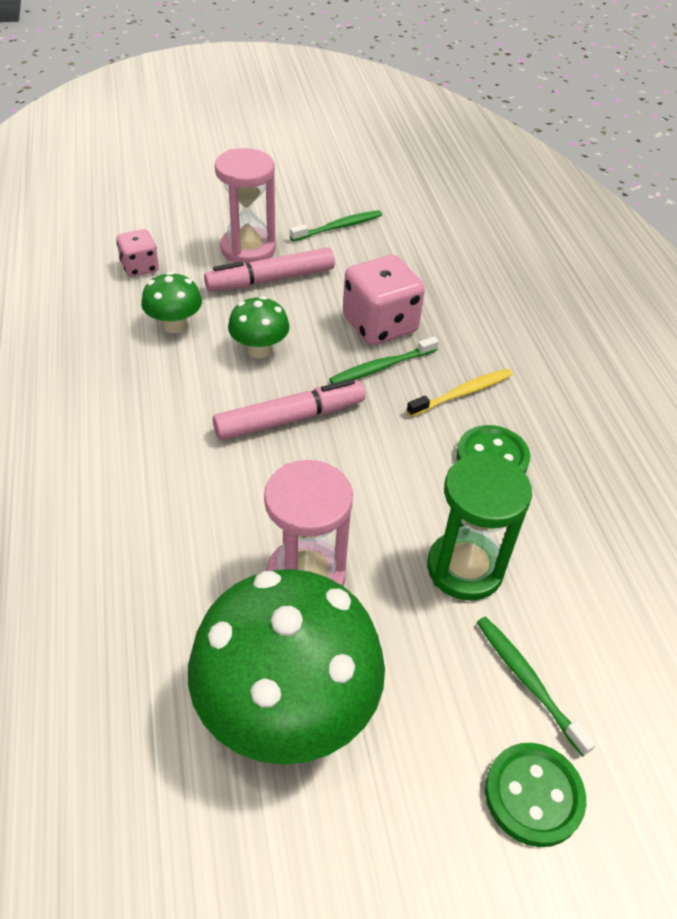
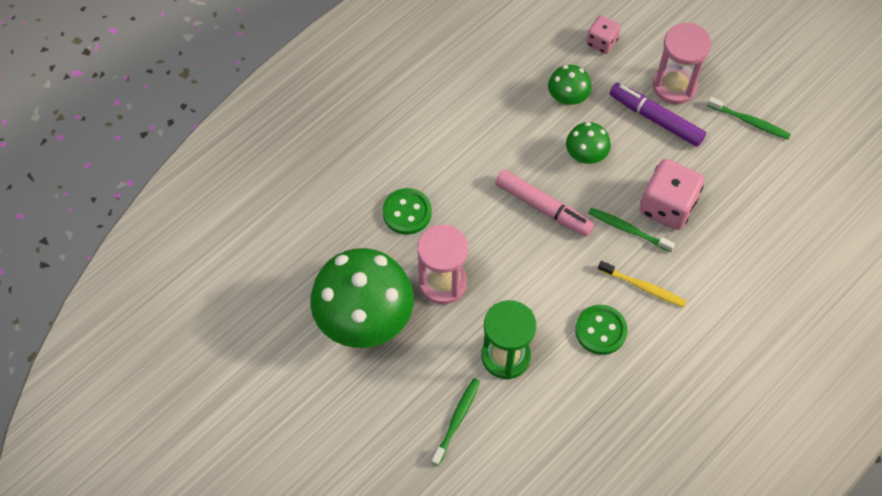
camera: 60 degrees right, 15 degrees up
pink marker [204,248,335,291] -> purple marker [610,83,706,147]
green button [485,743,586,847] -> green button moved to [382,188,432,235]

